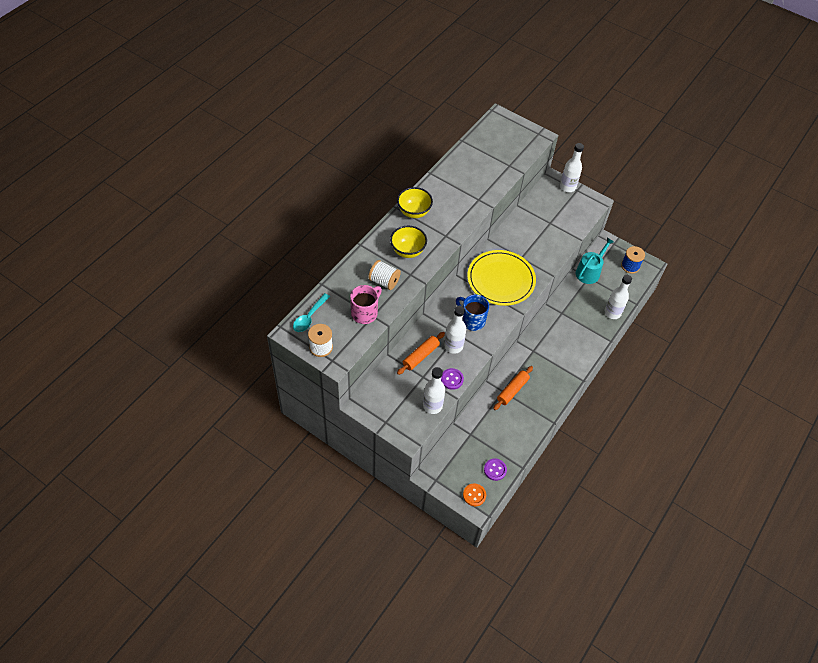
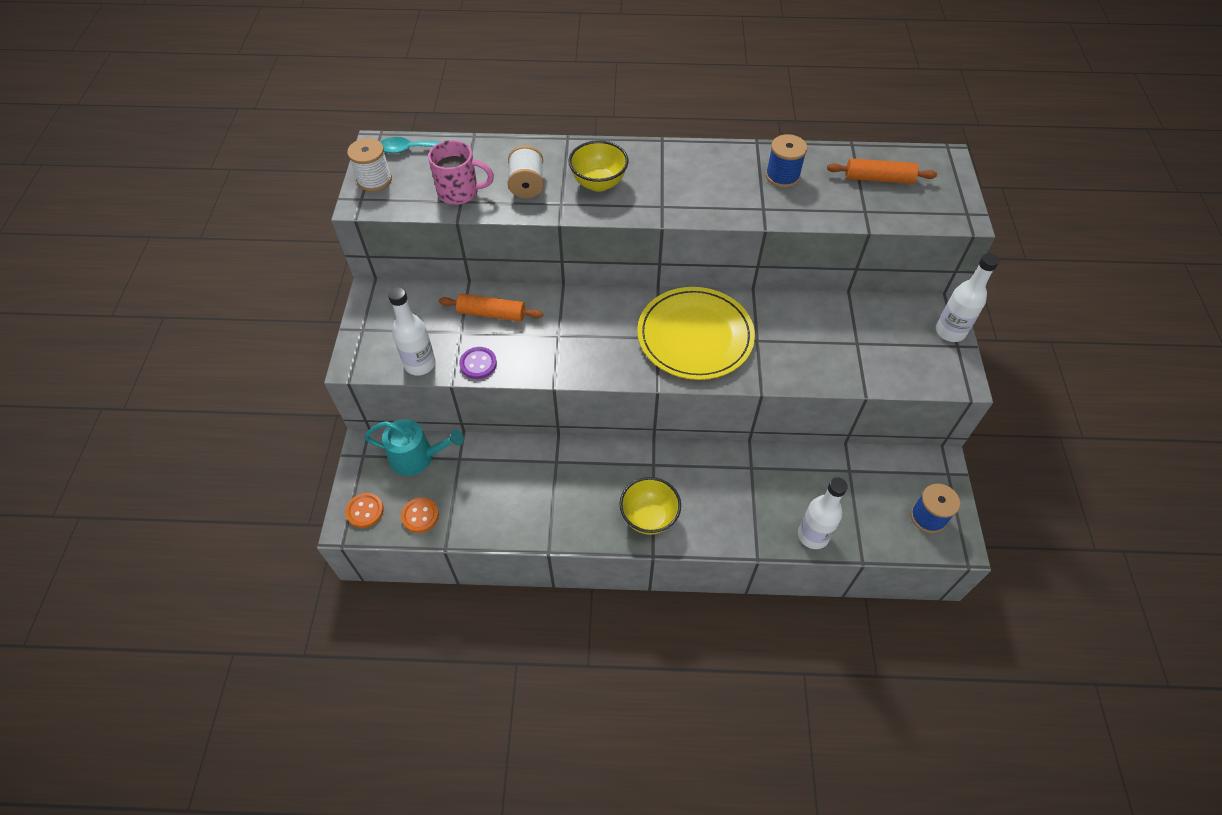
camera: 60 degrees right, 0 degrees up
yellow bowl [397,187,433,218] -> yellow bowl moved to [620,477,681,535]
white bottle [444,306,466,354] -> none
blue mug [456,295,489,331] -> none
purple button [484,458,507,481] -> orange button [401,497,439,533]
orange rolling pin [493,366,533,410] -> orange rolling pin moved to [827,158,937,184]
turquoise watering can [576,238,614,284] -> turquoise watering can moved to [364,419,464,476]
none -> blue spool [766,134,807,188]

